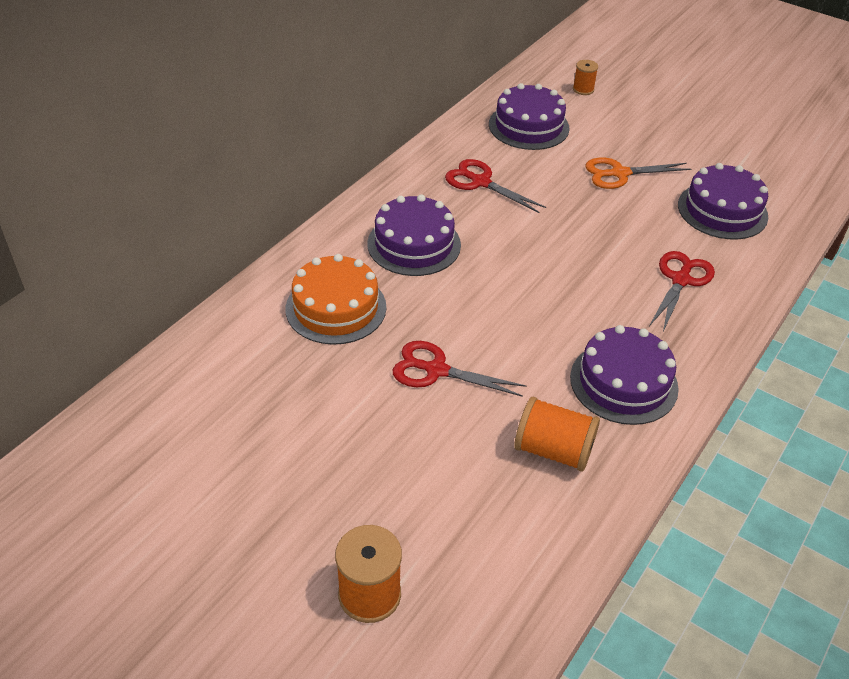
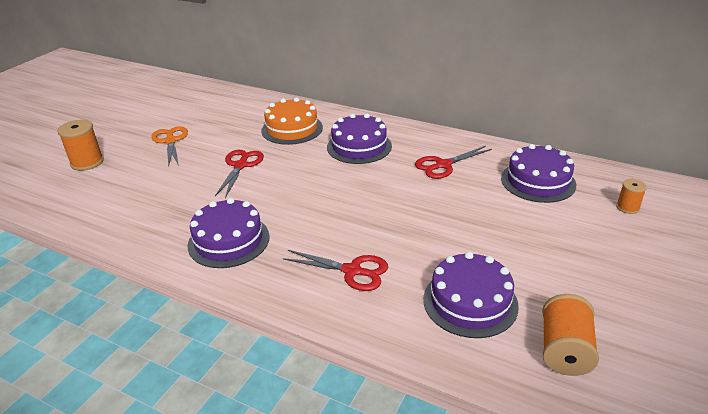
camera: 85 degrees right, 10 degrees down
red scissors [445,159,546,213] -> red scissors turned 150 degrees counterclockwise [415,146,492,179]
orange spool [514,397,600,472] -> orange spool moved to [542,294,599,376]
orange scissors [585,157,691,189] -> orange scissors moved to [151,126,188,167]

